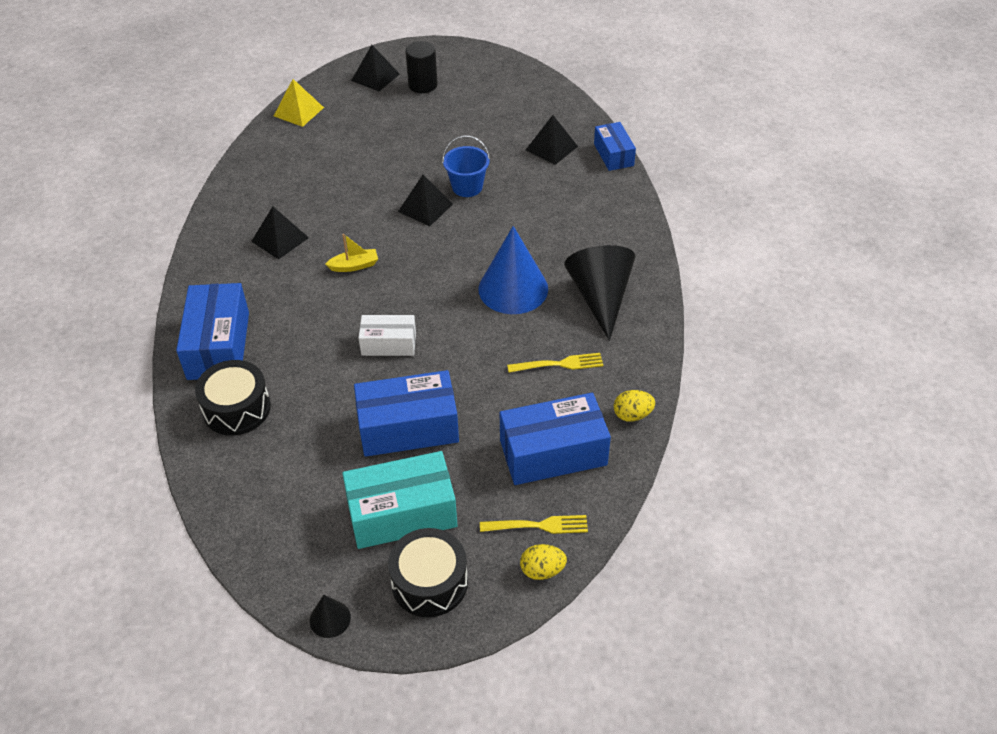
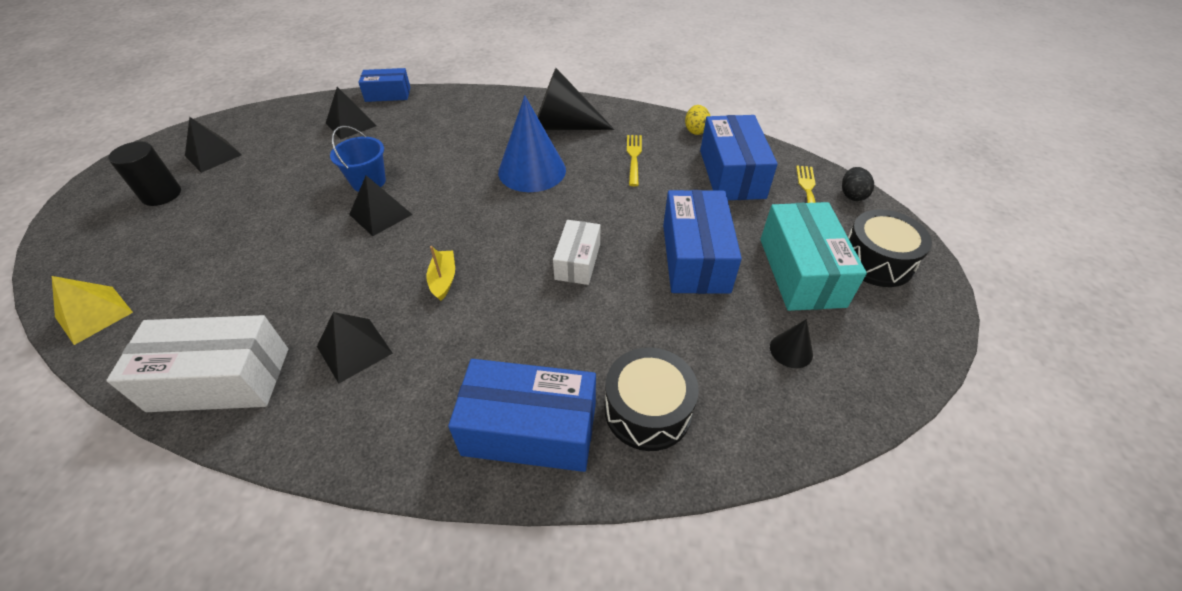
camera: 80 degrees left, 0 degrees up
black cone [310,595,351,638] -> black cone moved to [770,319,813,368]
black pyramid [351,45,400,91] -> black pyramid moved to [185,117,242,173]
yellow egg [520,544,567,580] -> black egg [842,167,874,201]
none -> white box [106,315,288,412]

